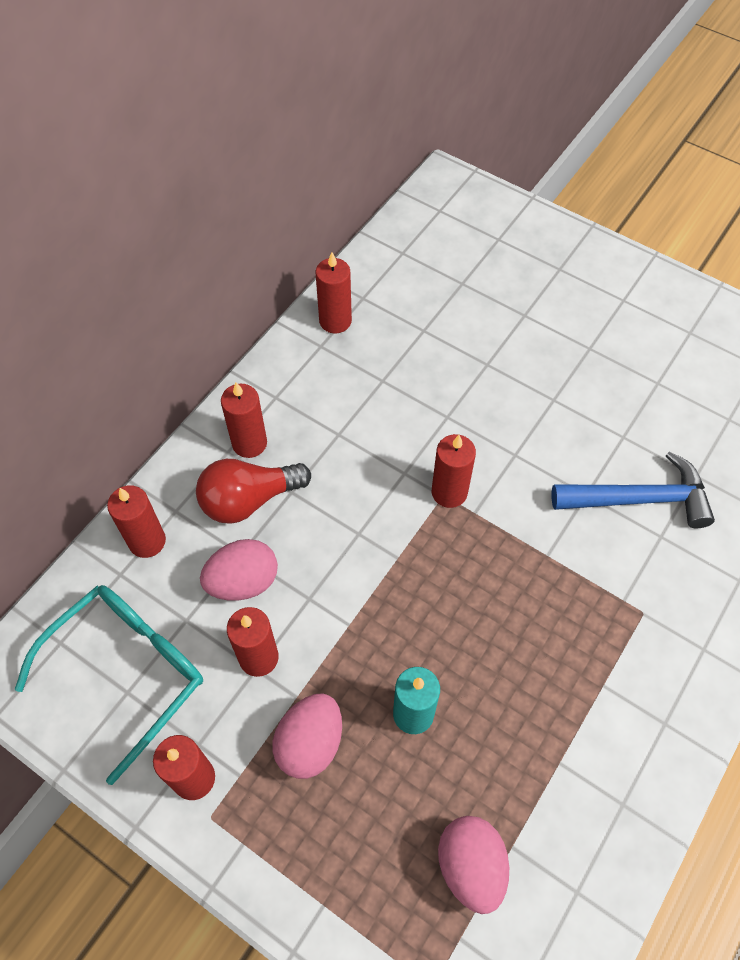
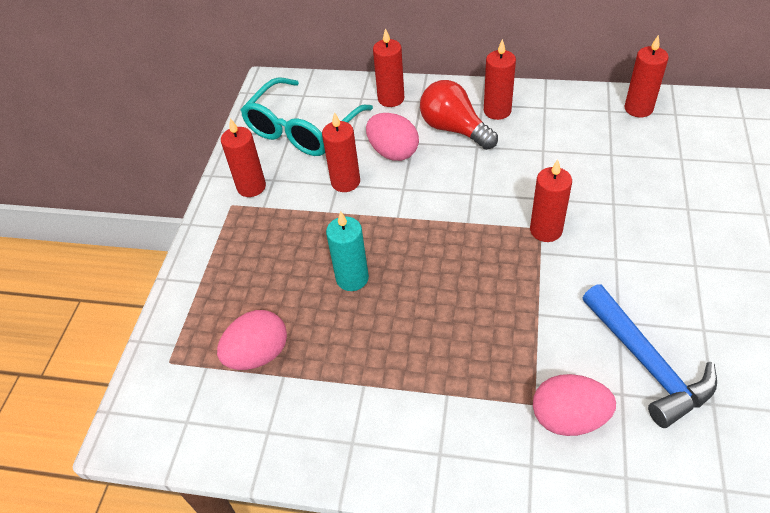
camera: 70 degrees right, 10 degrees down
turquoise glasses [14,585,203,785] -> turquoise glasses turned 105 degrees clockwise [240,77,373,156]
pink egg [272,693,342,779] -> pink egg moved to [533,374,616,436]

